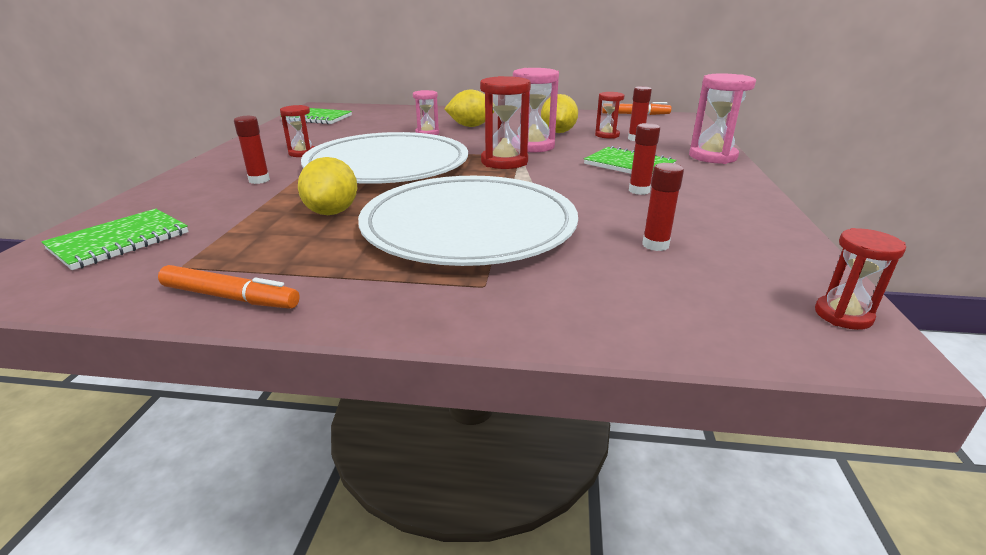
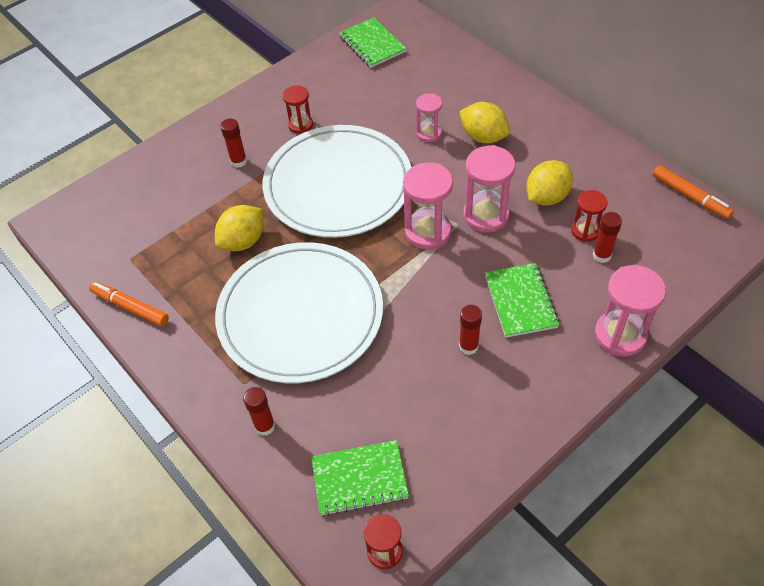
camera: 45 degrees right, 25 degrees up
green notebook [41,209,188,270] -> green notebook moved to [311,440,409,516]
orange marker [158,265,300,309] -> orange marker turned 150 degrees clockwise [89,281,169,326]
red hourglass [480,76,531,169] -> pink hourglass [403,162,453,250]
red glue stick [642,163,684,251] -> red glue stick moved to [243,387,275,436]

